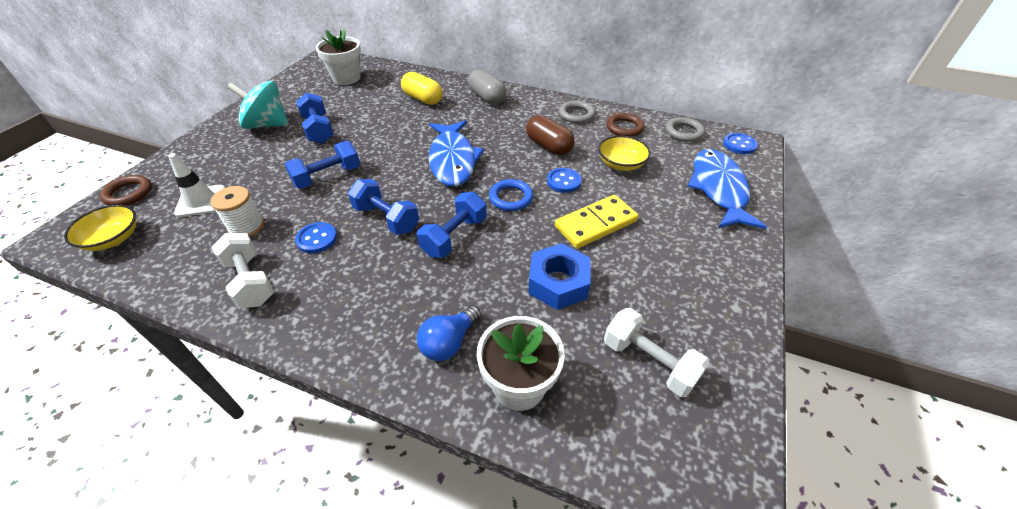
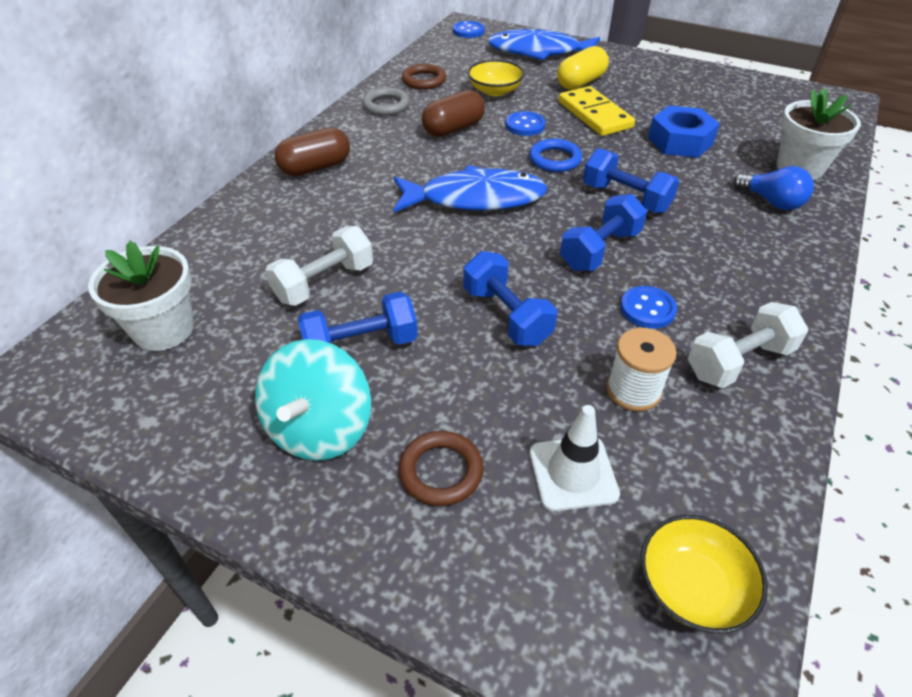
camera: 85 degrees left, 0 degrees up
brown ring [100,175,152,205] -> brown ring moved to [399,431,483,506]
yellow capsule [401,72,443,105] -> yellow capsule moved to [557,46,609,90]
grey capsule [468,69,506,105] -> brown capsule [275,127,350,176]
white dumbbell [604,308,710,397] -> white dumbbell moved to [265,226,373,306]
grey ring [666,117,705,142] -> none

